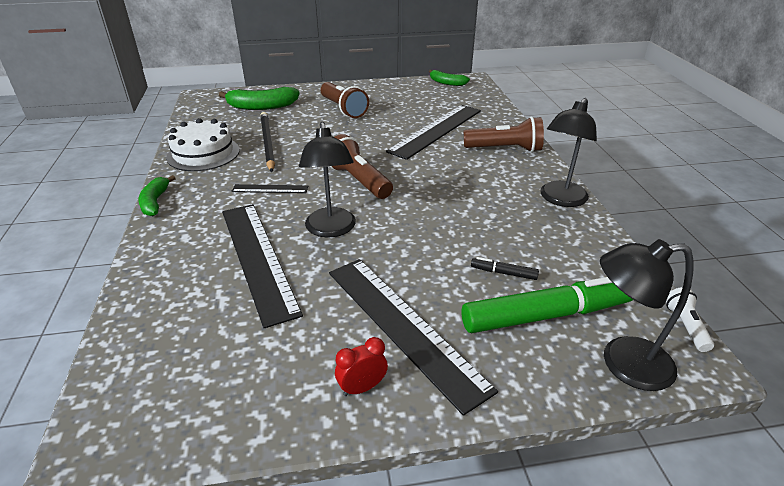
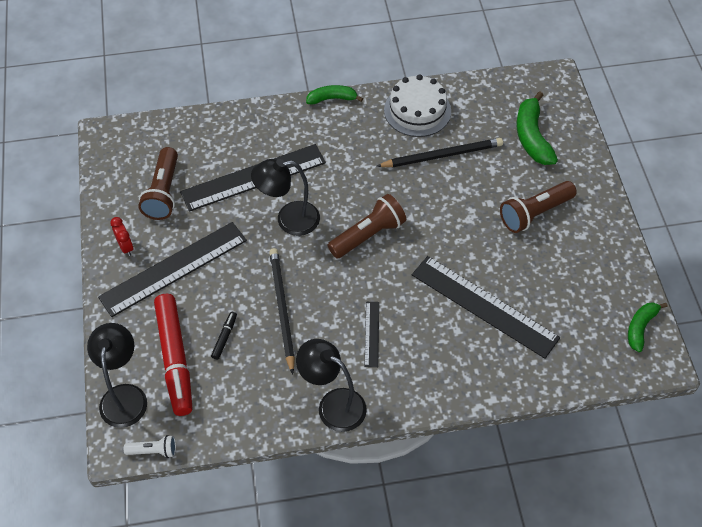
camera: 90 degrees right, 20 degrees up
black ruler [231,184,308,193] -> black ruler moved to [364,302,379,367]
green marker [462,277,633,333] -> red marker [154,294,192,416]
brown flashlight [464,117,544,152] -> brown flashlight moved to [138,147,178,220]
none -> black pencil [269,248,295,374]

